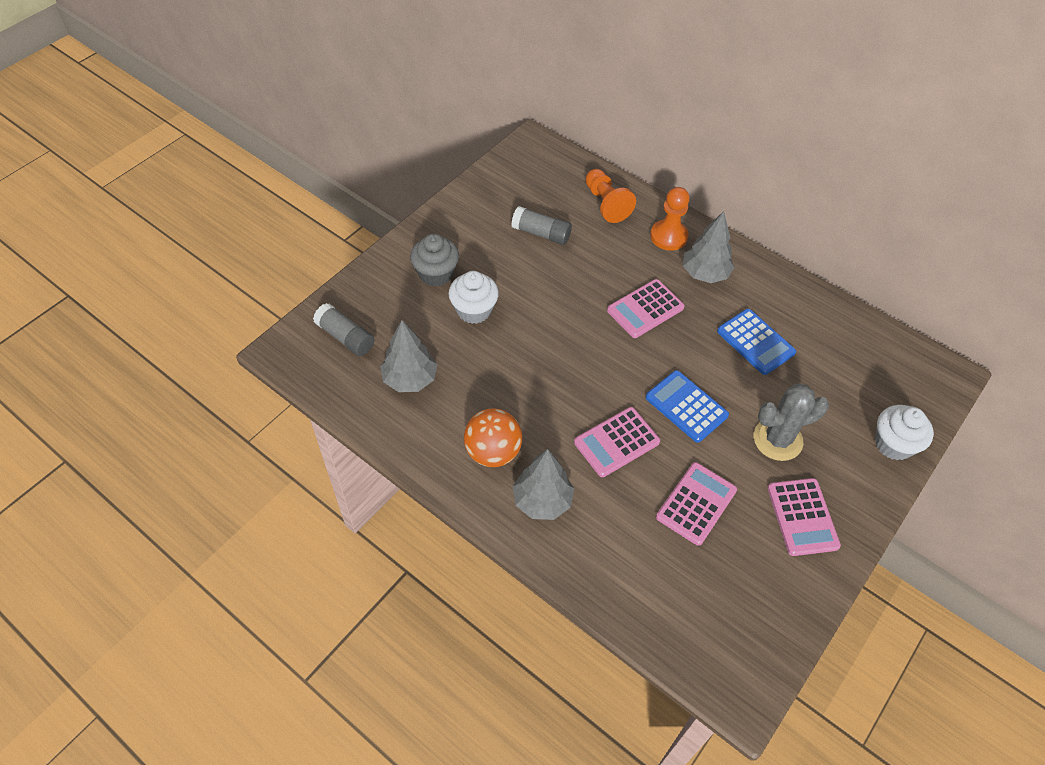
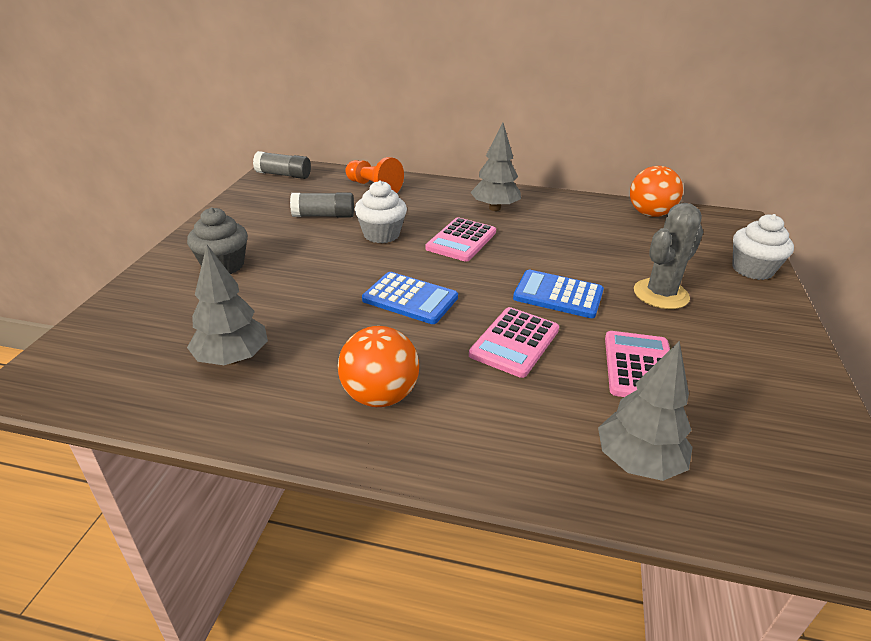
camera: 25 degrees left, 20 degrees down
grey glue stick [313,303,374,356] -> grey glue stick moved to [253,151,311,179]
white cupcake [448,271,499,324] -> white cupcake moved to [355,180,407,243]
grey tree [513,449,574,520] -> grey tree moved to [598,340,693,481]
orange pawn [650,187,690,251] -> none
blue calculator [717,309,796,375] -> blue calculator moved to [362,272,458,324]
pink calculator [768,478,841,556] -> none
none -> orange ball [630,166,683,217]

